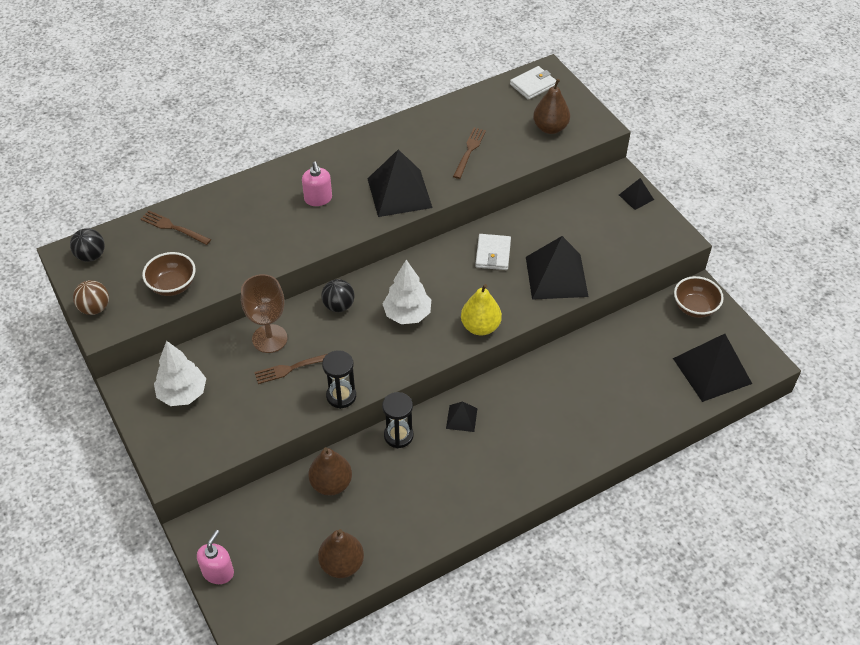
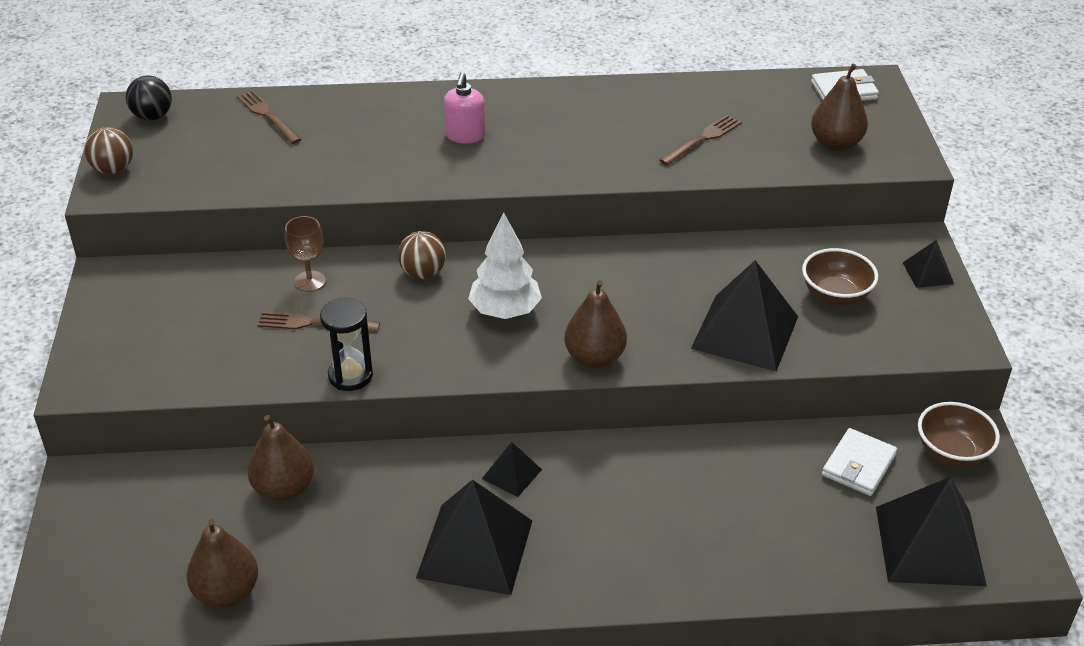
camera: 25 degrees right, 10 degrees down
brown bowl [142,252,196,296] -> brown bowl moved to [802,248,878,305]
white tree [154,341,206,406] -> none
pink soap dispenser [197,530,234,584] -> none
brown goblet [241,274,288,353] -> brown goblet [285,216,326,292], size x0.63
black ball [321,279,354,312] -> brown ball [398,231,446,279]
black pyramid [367,150,433,217] -> black pyramid moved to [416,480,532,595]
black hourglass [382,392,414,448] -> none
yellow pear [461,284,502,335] -> brown pear [564,280,627,368]
white wallet [475,234,511,270] -> white wallet moved to [822,428,897,496]

